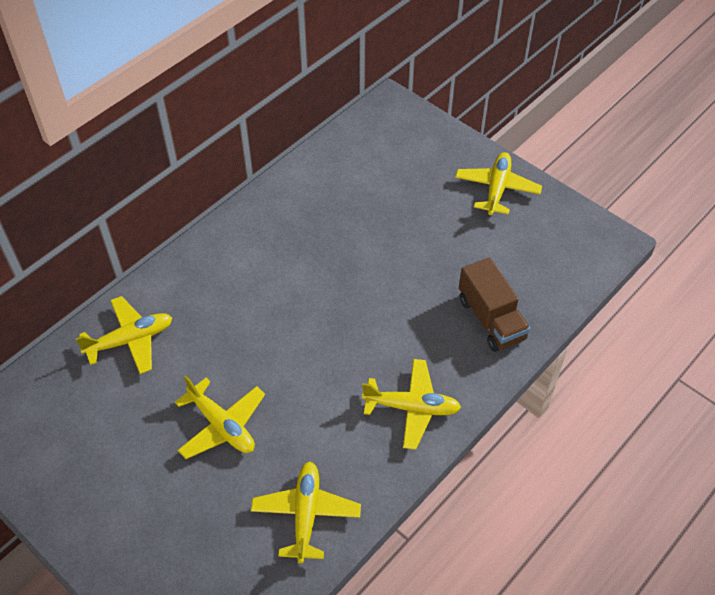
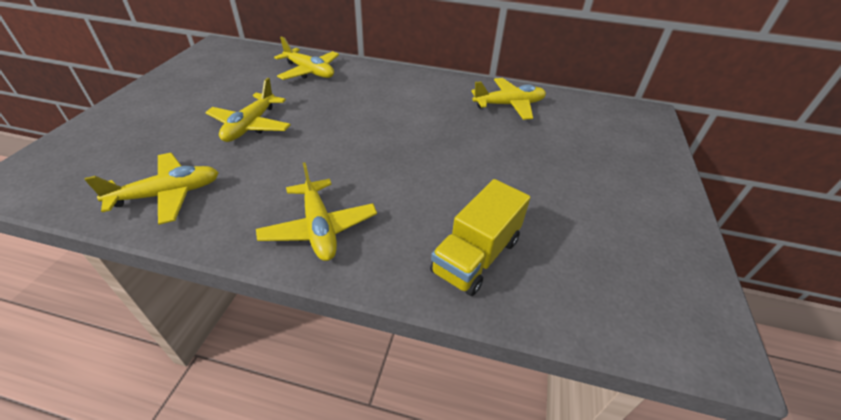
camera: 60 degrees right, 10 degrees down
yellow plane [455,152,542,215] -> yellow plane moved to [471,78,546,120]
brown truck [459,257,530,352] -> yellow truck [430,179,531,296]

